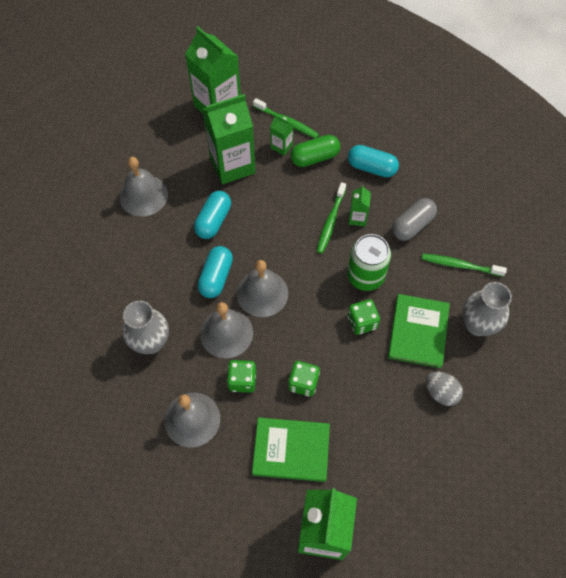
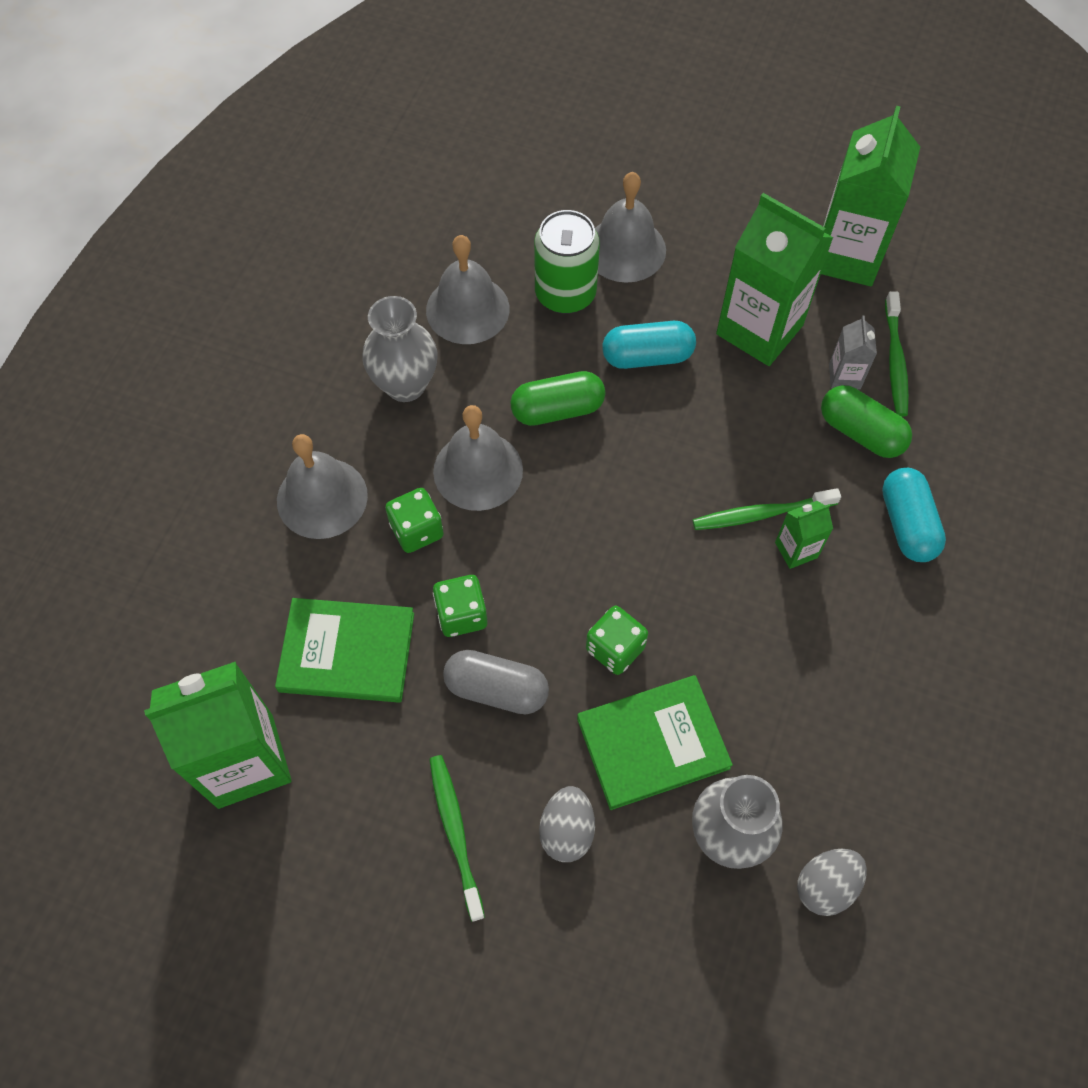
camera: 60 degrees right, 0 degrees up
turquoise capsule [198,246,233,298] -> green capsule [510,371,605,426]
grey bell [237,260,288,317] -> grey bell moved to [426,235,510,344]
green book [252,417,330,482] -> green book turned 60 degrees counterclockwise [275,598,414,703]
green carton [270,115,293,156] -> grey carton [829,315,877,390]
green can [347,234,391,291] -> green can moved to [534,210,600,314]
grey capsule [392,198,437,241] -> grey capsule moved to [443,650,549,714]
green toothbrush [422,254,507,277] -> green toothbrush moved to [429,755,485,922]
none -> grey egg [797,849,867,916]

